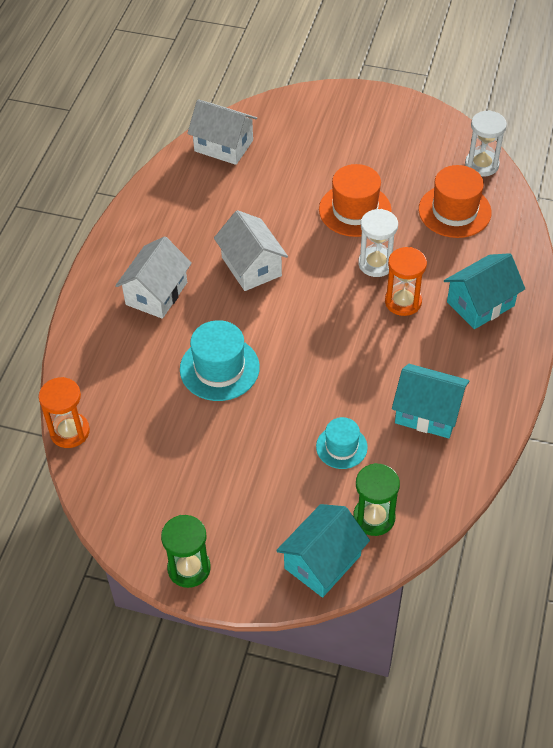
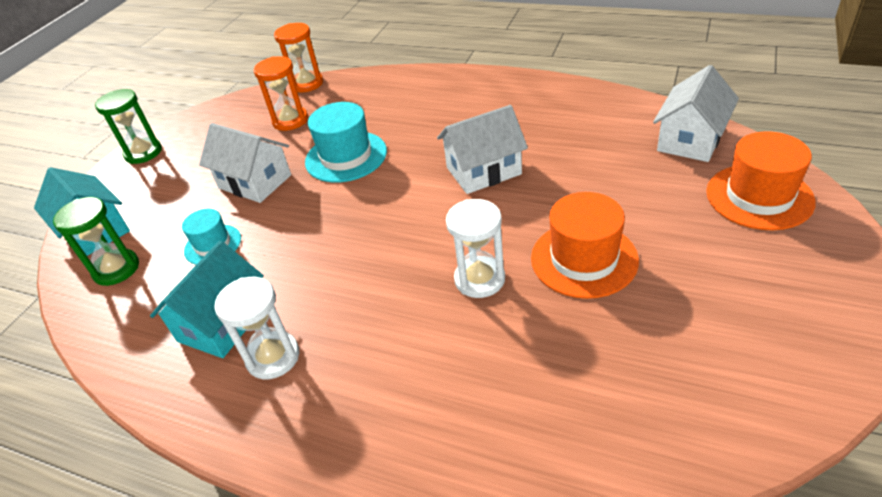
camera: 100 degrees right, 10 degrees down
white house [115,236,192,319] -> white house moved to [199,123,291,203]
orange hourglass [385,247,427,316] -> orange hourglass moved to [254,56,308,131]
orange hat [419,165,492,238] -> orange hat moved to [706,131,816,230]
turquoise house [444,253,525,329] -> none
white hourglass [465,110,507,177] -> white hourglass moved to [214,277,299,379]

